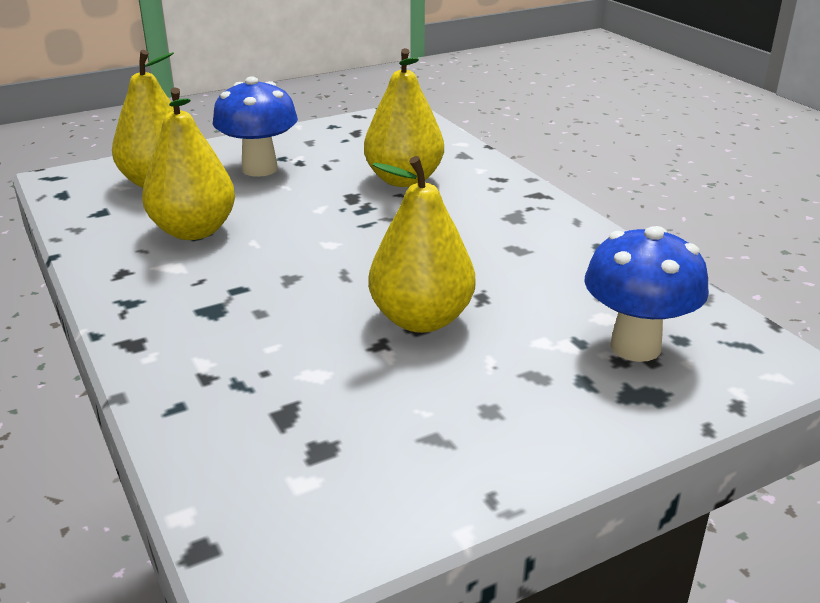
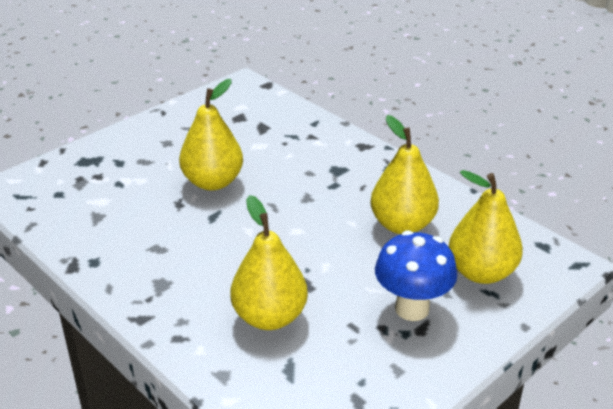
camera: 165 degrees right, 5 degrees up
blue mushroom [585,226,709,362] -> none

